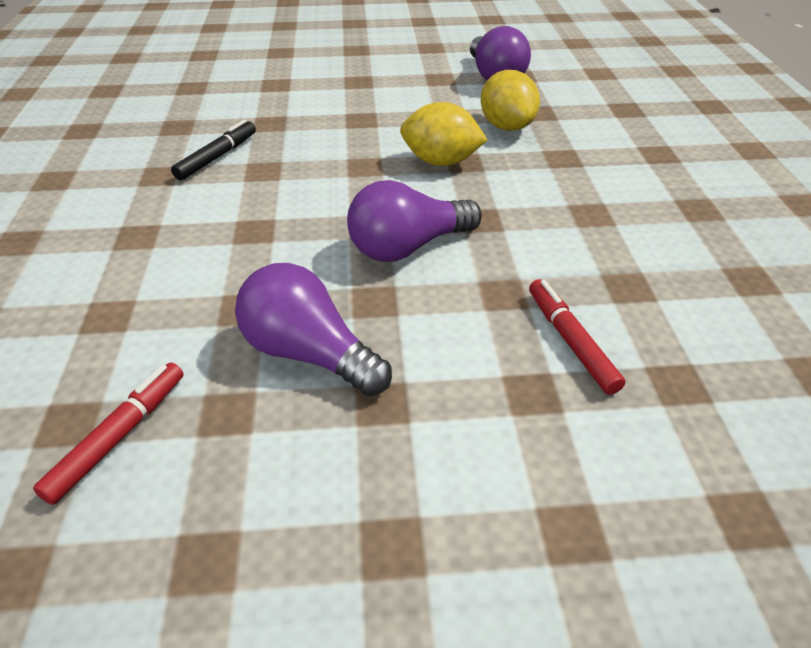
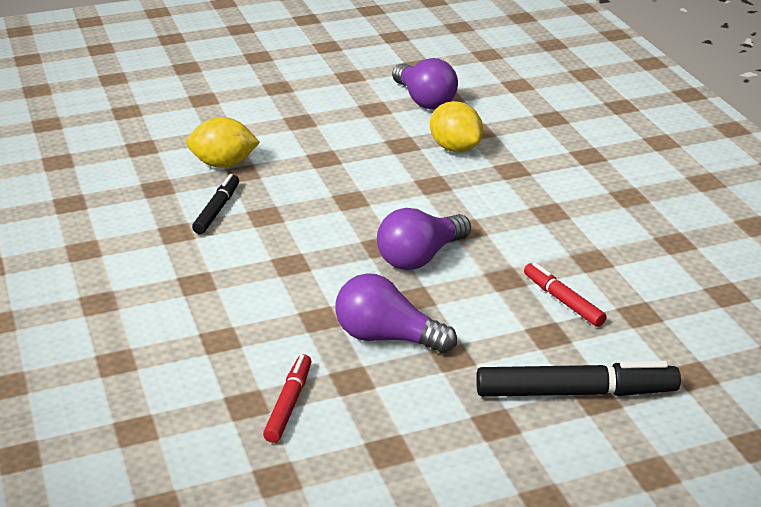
camera: 15 degrees left, 10 degrees down
yellow lemon [400,102,487,166] -> yellow lemon moved to [186,117,260,168]
none -> black marker [476,361,681,397]

